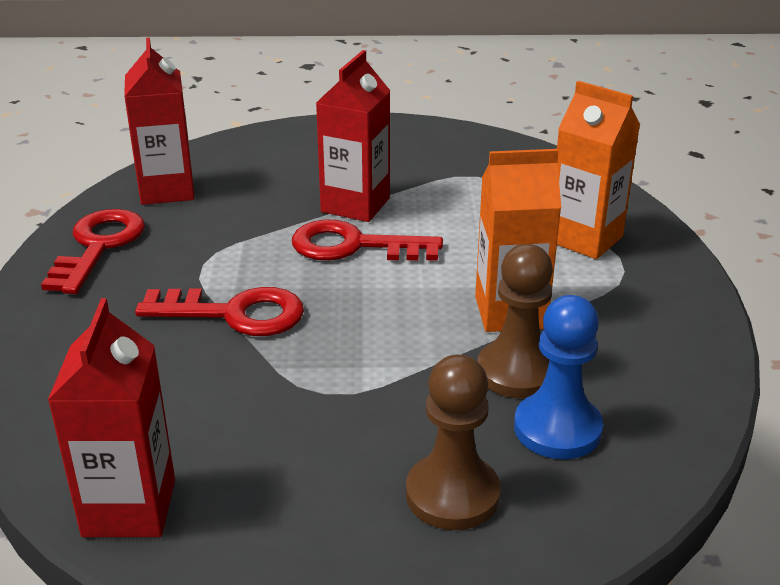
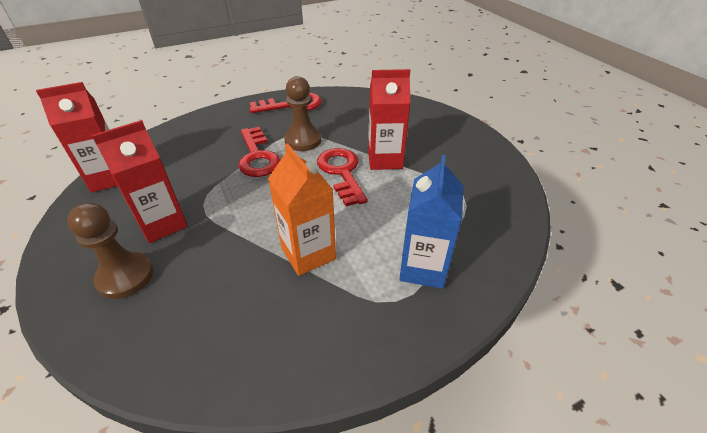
camera: 65 degrees right, 10 degrees up
red carton [124,38,194,205] -> red carton moved to [92,120,188,243]
brown pawn [478,244,553,399] -> brown pawn moved to [284,76,321,151]
blue pawn [514,295,603,459] -> none
orange carton [557,81,640,259] -> blue carton [399,155,463,289]

